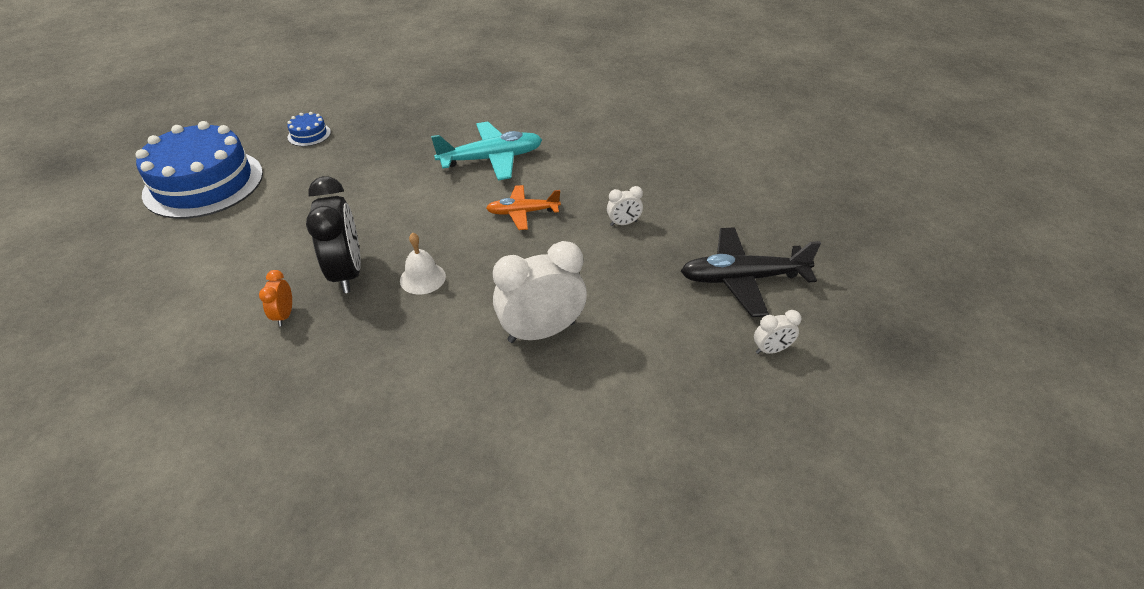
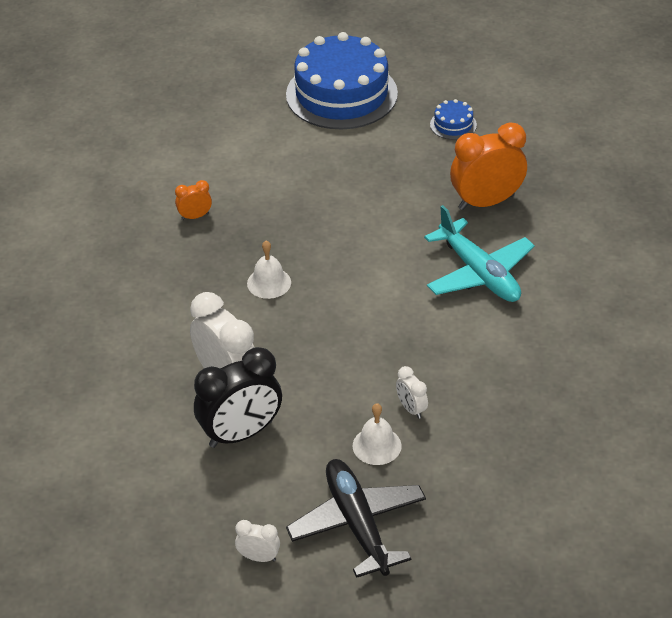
camera: 75 degrees right, 0 degrees up
black clock [306,176,361,293] -> black clock moved to [194,347,282,448]
orange plane [486,185,561,230] -> none
white clock [754,310,802,354] -> white clock turned 135 degrees clockwise [235,520,280,562]
none -> white bell [353,403,402,465]
none -> orange clock [450,122,527,210]

